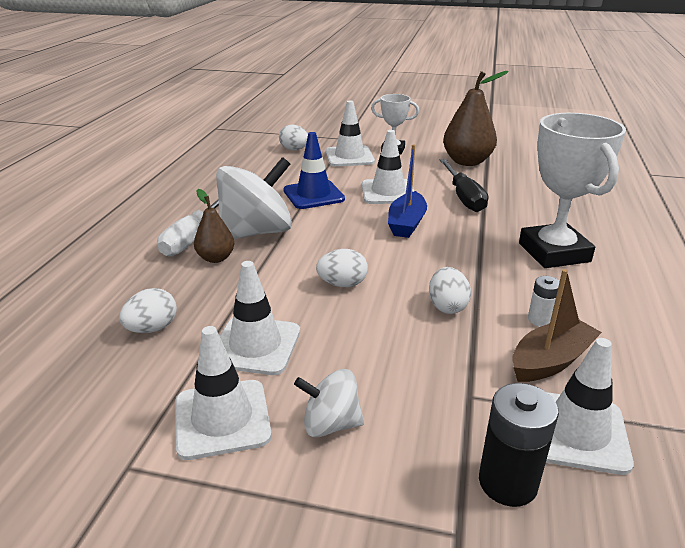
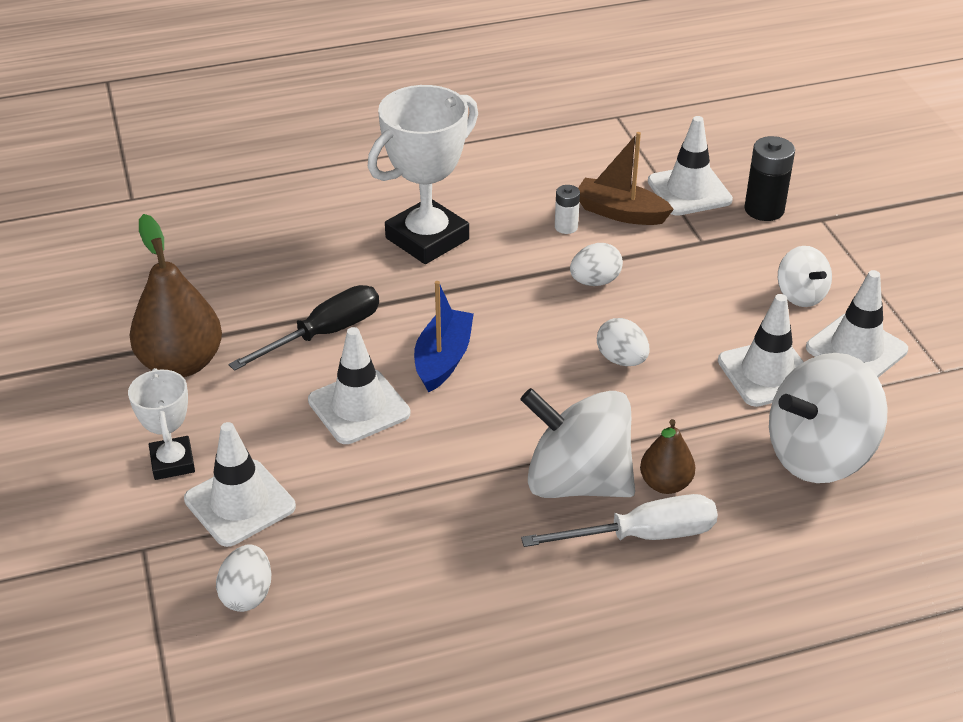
camera: 120 degrees left, 10 degrees up
white egg [119,288,177,333] -> white spinning top [769,353,888,483]
blue traffic cone [283,132,345,209] -> none
blue boat [388,144,427,238] -> blue boat turned 60 degrees counterclockwise [414,281,474,393]

